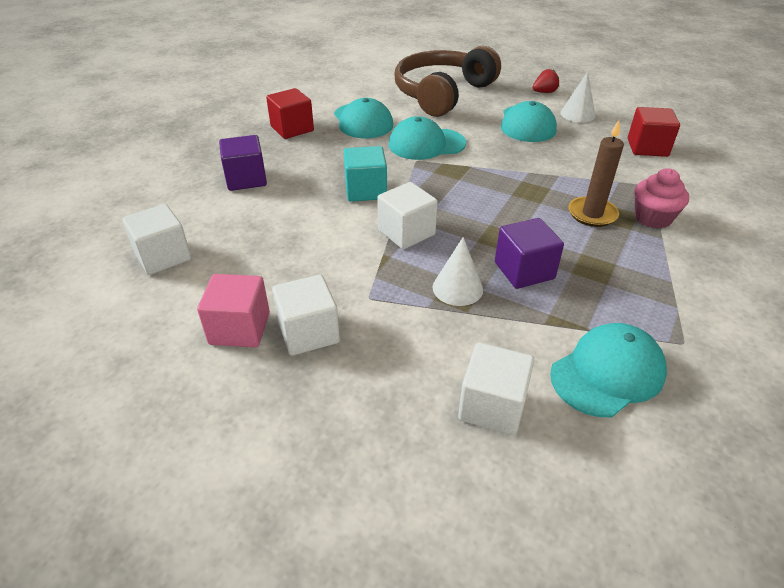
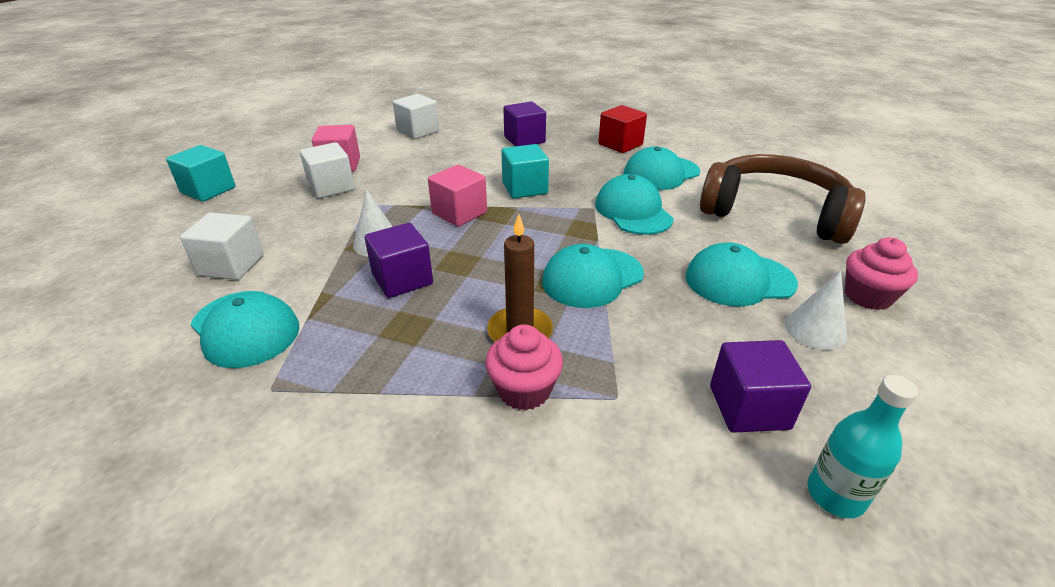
camera: 80 degrees right, 5 degrees down
white cube [377,182,438,249] -> pink cube [428,165,487,227]
red strawberry [532,69,559,93] -> pink cupcake [845,237,918,310]
red cube [628,107,680,157] -> purple cube [710,340,811,433]
none -> turquoise cube [166,145,235,202]
none -> turquoise cap [542,244,644,308]
none -> turquoise bottle [807,375,918,518]

